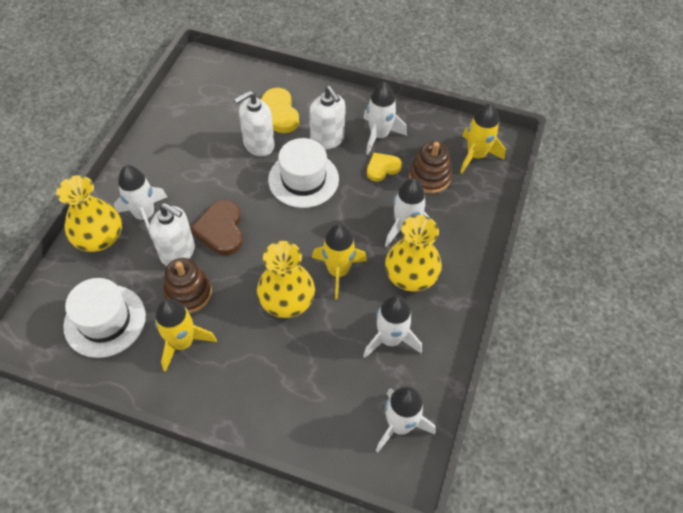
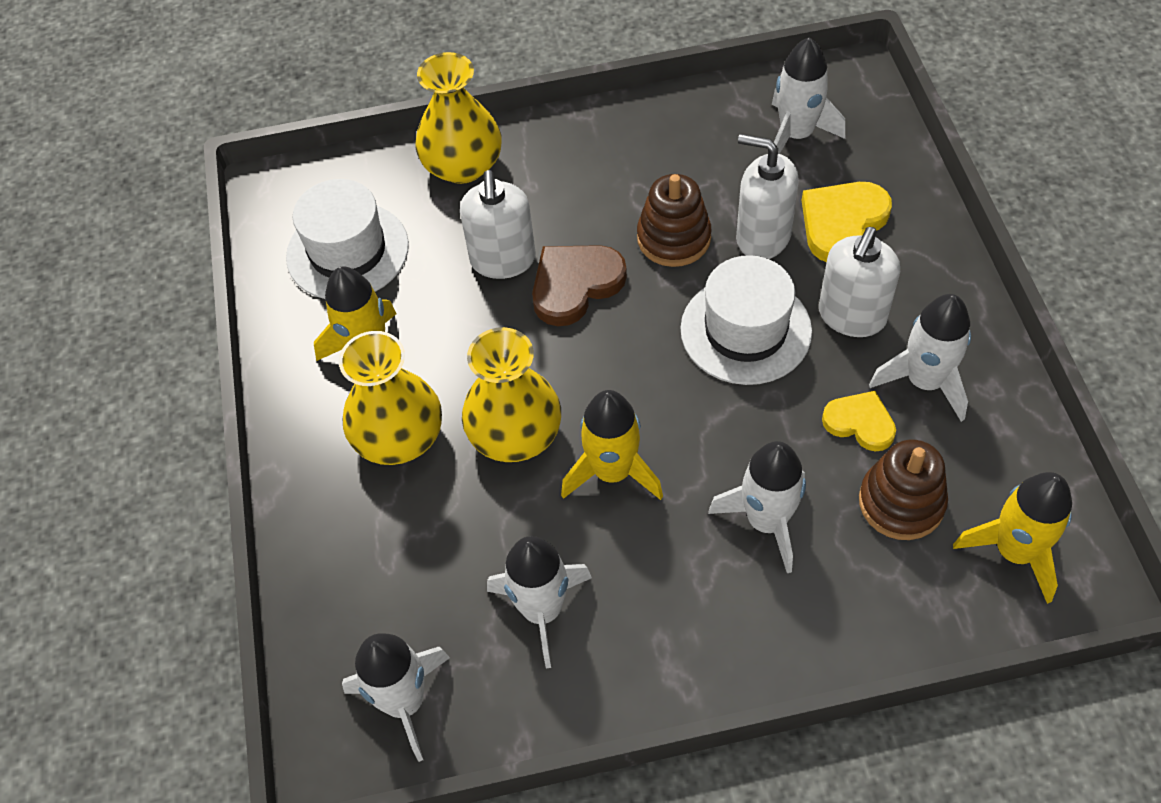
camera: 65 degrees right, 0 degrees up
white rocket [114,165,168,239] -> white rocket moved to [772,37,845,154]
brown stacking toy [163,258,212,313] -> brown stacking toy moved to [637,174,711,267]
yellow vase [385,215,442,292] -> yellow vase moved to [339,331,442,465]

